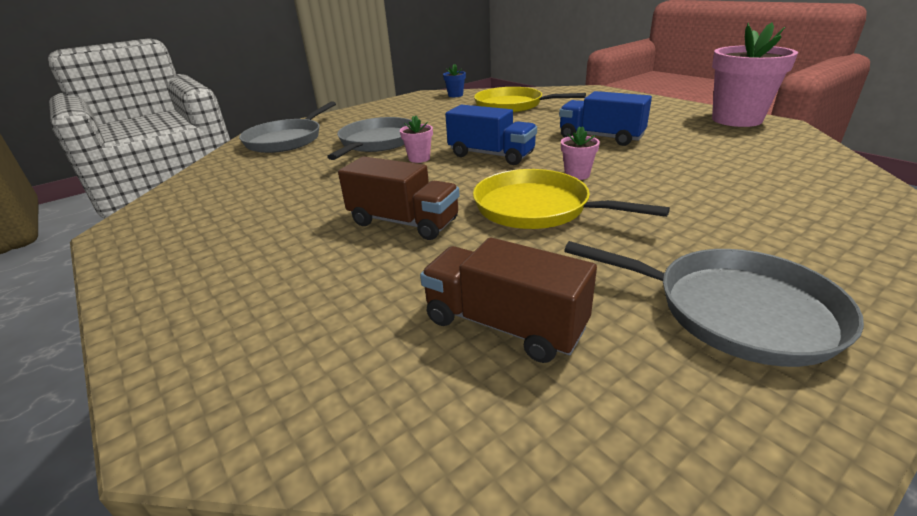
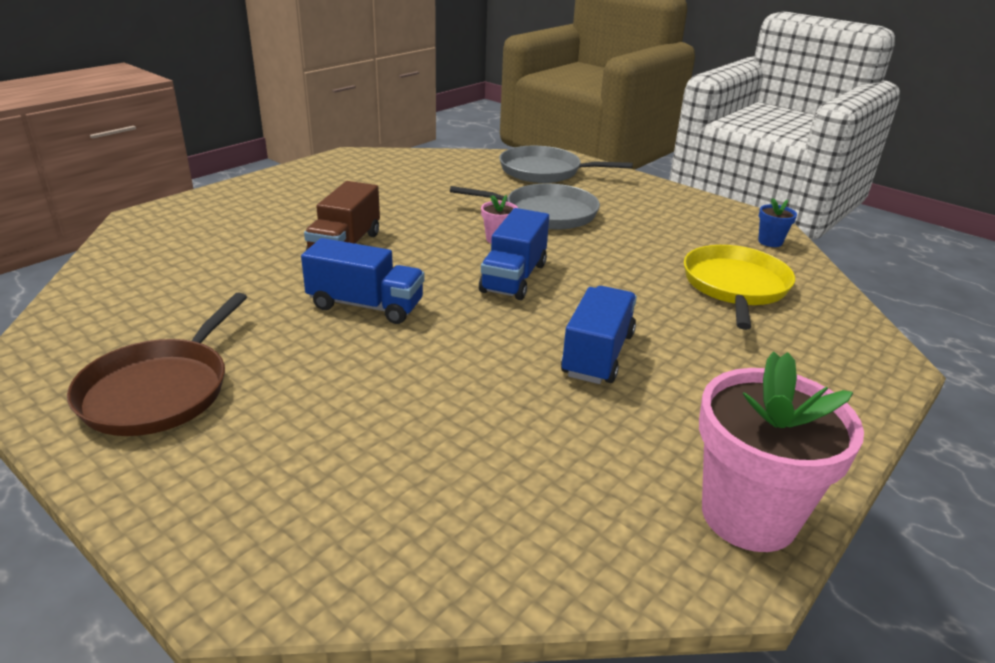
camera: 75 degrees right, 0 degrees up
brown truck [420,238,597,363] -> none
yellow pan [473,169,670,229] -> blue truck [301,238,424,324]
pink flower pot [561,126,600,180] -> none
grey pan [564,241,864,367] -> brown pan [67,292,247,436]

